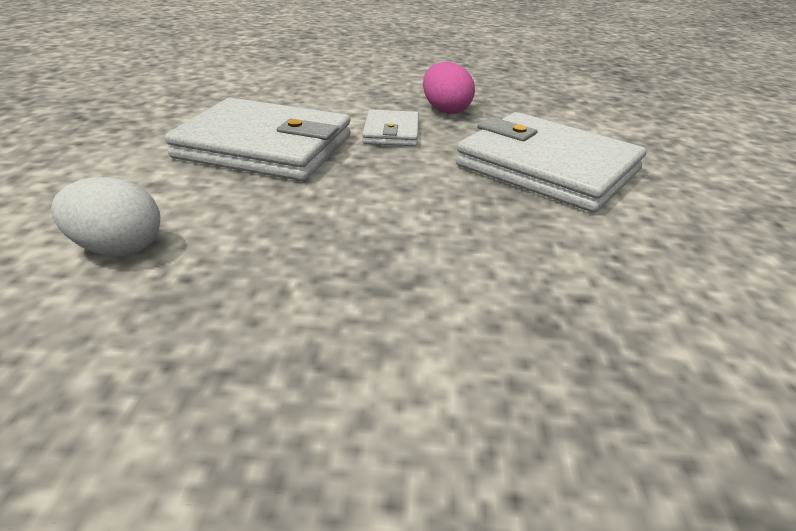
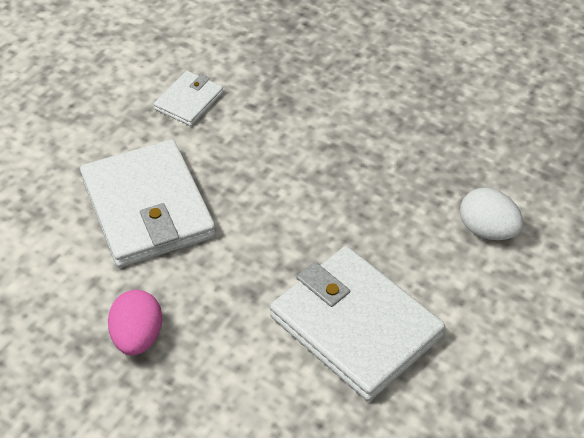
camera: 150 degrees left, 15 degrees up
white wallet [362,109,419,146] -> white wallet moved to [154,71,223,126]

